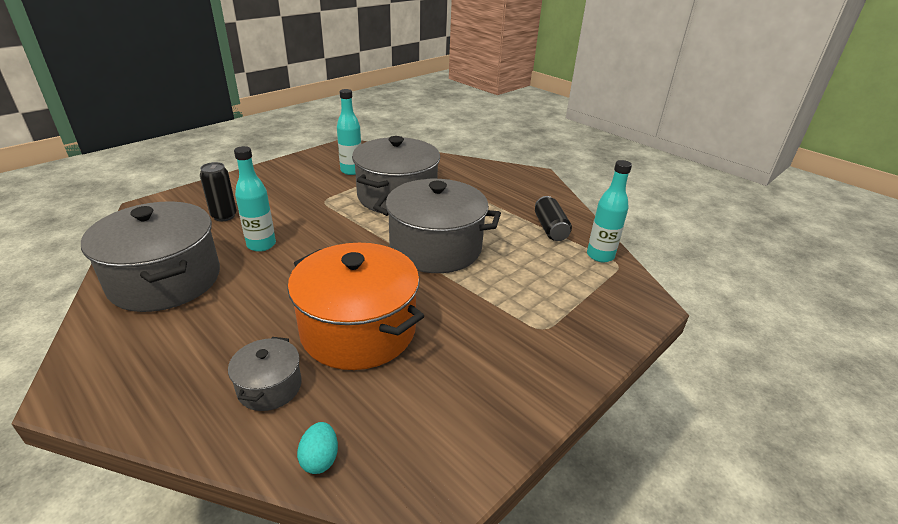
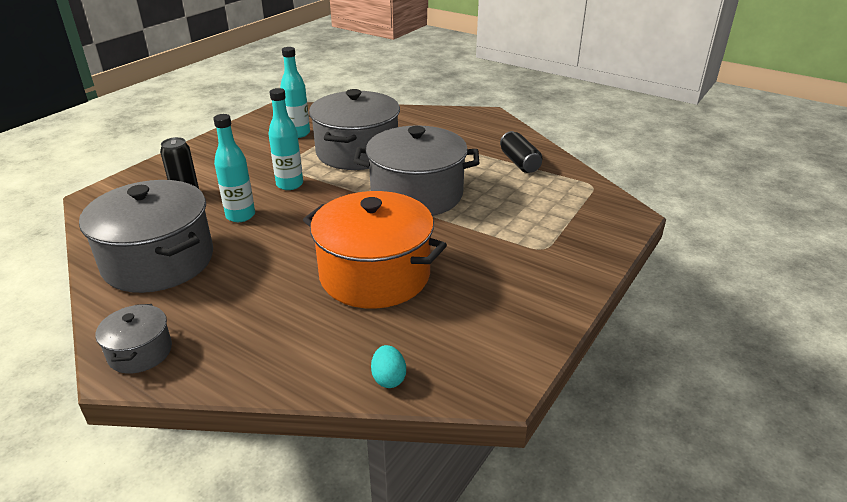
camera: 10 degrees left, 0 degrees up
grey pot [228,337,302,411] -> grey pot moved to [96,304,172,374]
turquoise bottle [587,160,632,262] -> turquoise bottle moved to [268,88,303,190]

